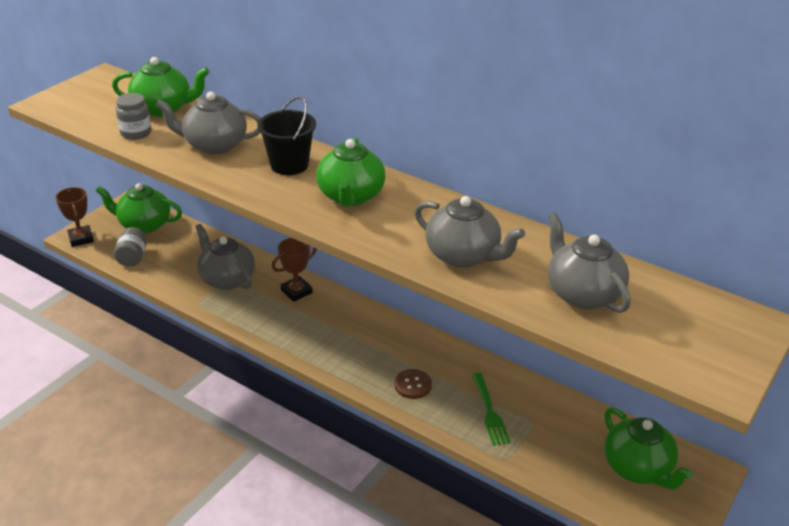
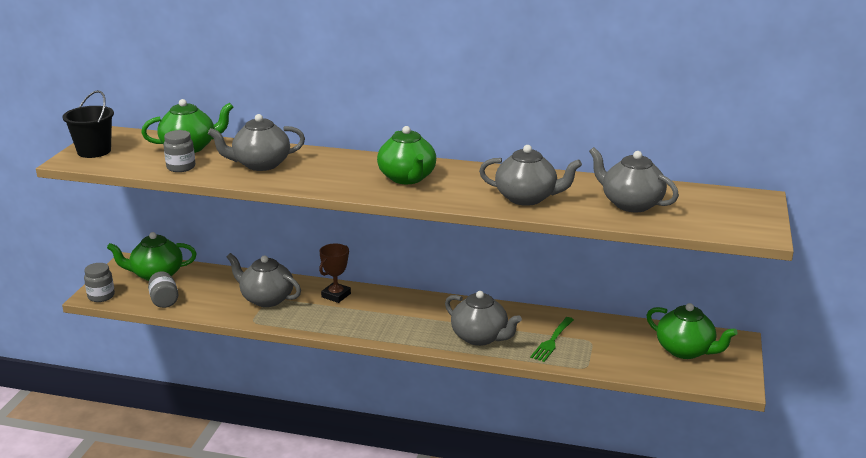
camera: 20 degrees left, 10 degrees down
brown trophy [56,187,94,247] -> grey jar [84,263,115,302]
black bucket [257,96,316,175] -> black bucket moved to [62,90,114,158]
brown button [394,369,432,399] -> grey teapot [445,291,522,346]
green fork [472,373,511,446] -> green fork turned 60 degrees clockwise [530,317,574,362]

